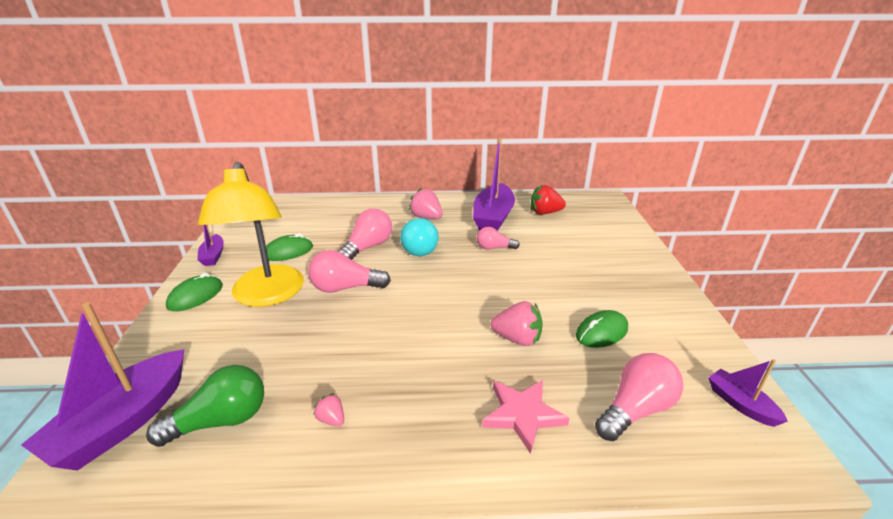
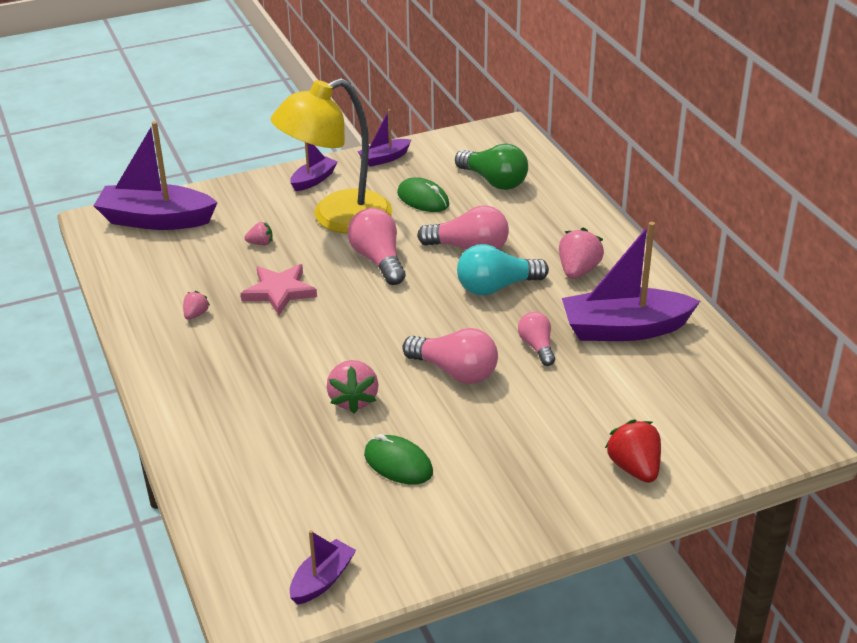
camera: 70 degrees right, 5 degrees up
green light bulb [146,365,264,447] -> green light bulb moved to [455,143,528,190]
green mouse [166,273,223,311] -> purple boat [290,142,338,191]
pink star [482,380,570,454] -> pink star moved to [241,264,317,315]
red strawberry [531,185,566,215] -> red strawberry moved to [605,419,661,483]
pink light bulb [595,353,683,441] -> pink light bulb moved to [402,328,498,384]
none -> pink strawberry [244,222,273,245]

